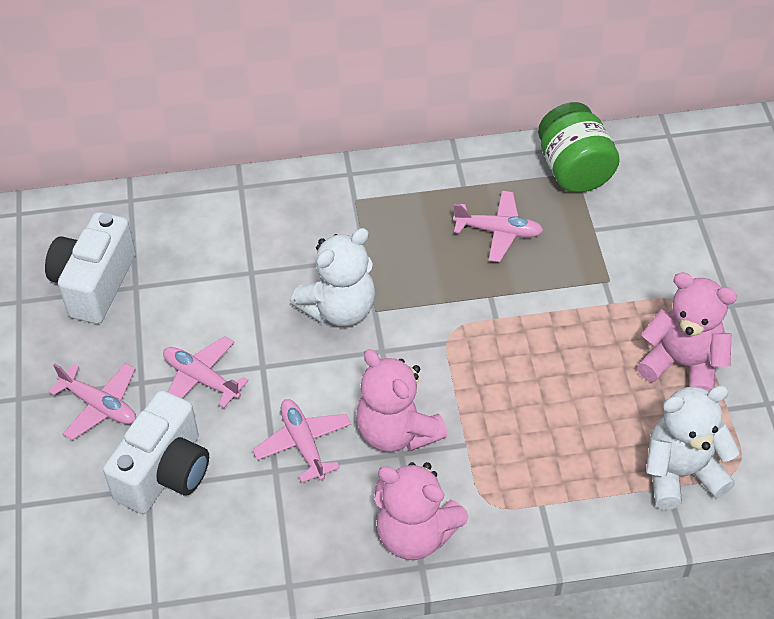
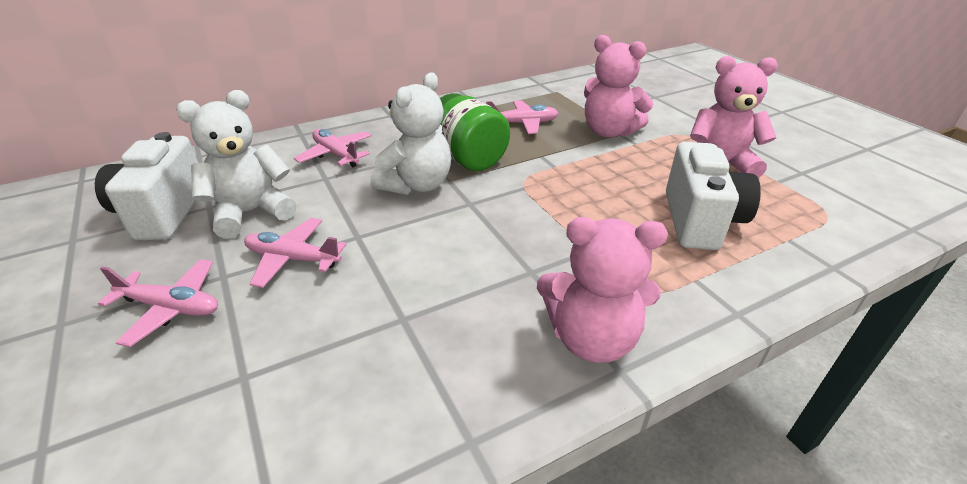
camera: 20 degrees left, 15 degrees down
white camera [103,390,209,514] -> white camera moved to [666,142,761,250]
pink plane [252,399,352,483] -> pink plane moved to [294,129,372,167]
pink teddy bear [356,349,447,452] -> pink teddy bear moved to [584,35,653,138]
green jar [538,102,620,193] -> green jar moved to [440,93,510,171]
white teddy bear [646,386,740,510] -> white teddy bear moved to [176,90,296,239]

